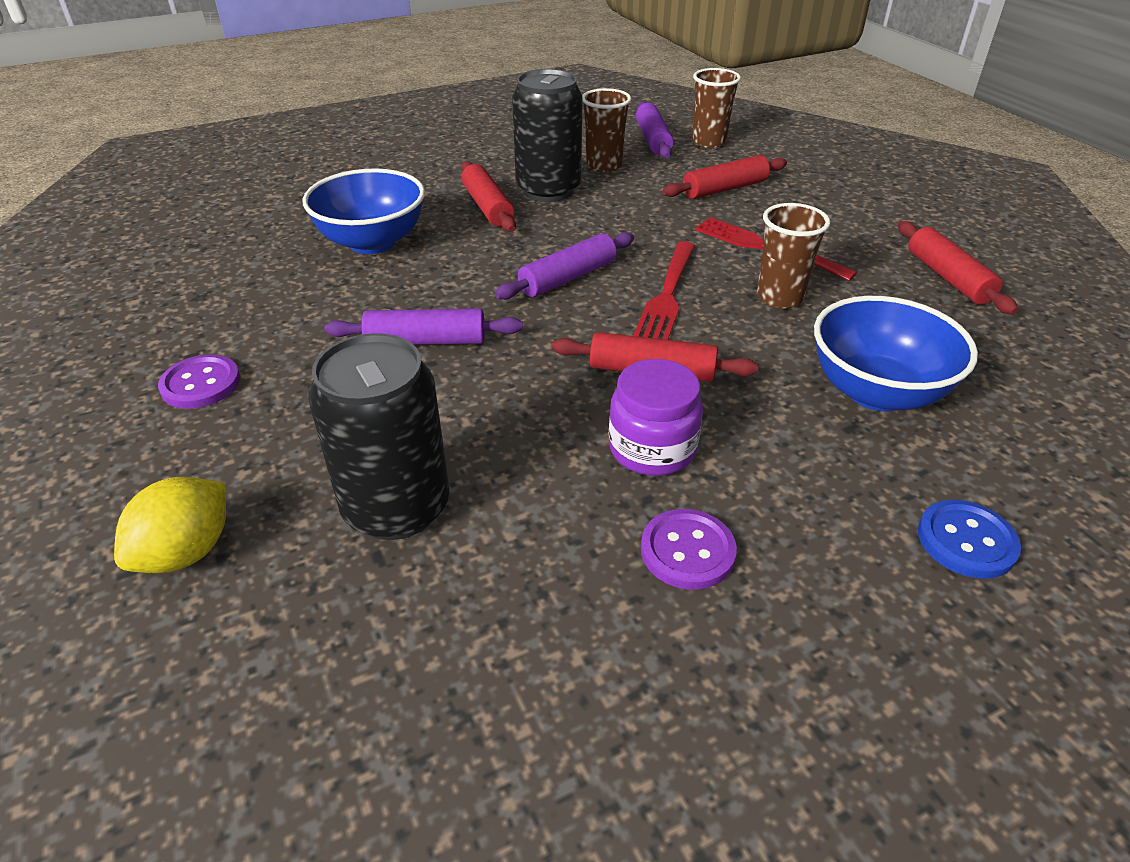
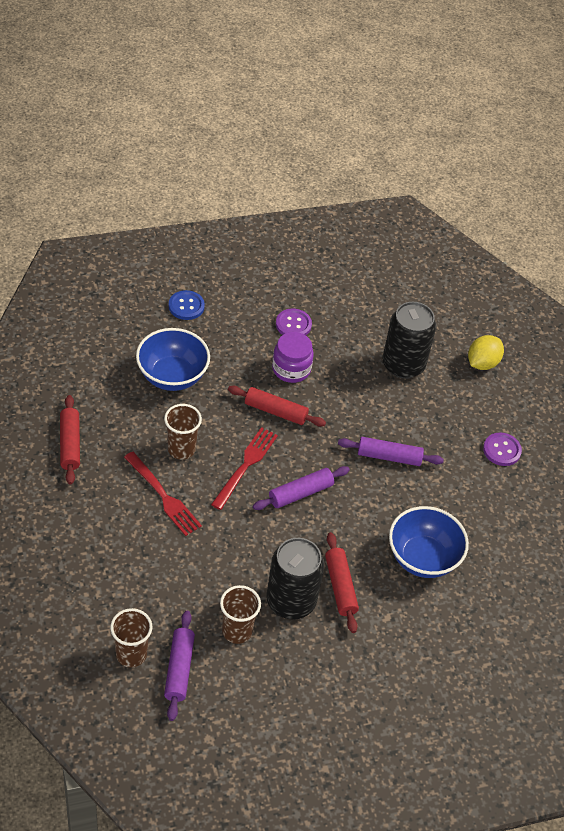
camera: 175 degrees left, 10 degrees up
red rolling pin [663,155,787,199] -> none

